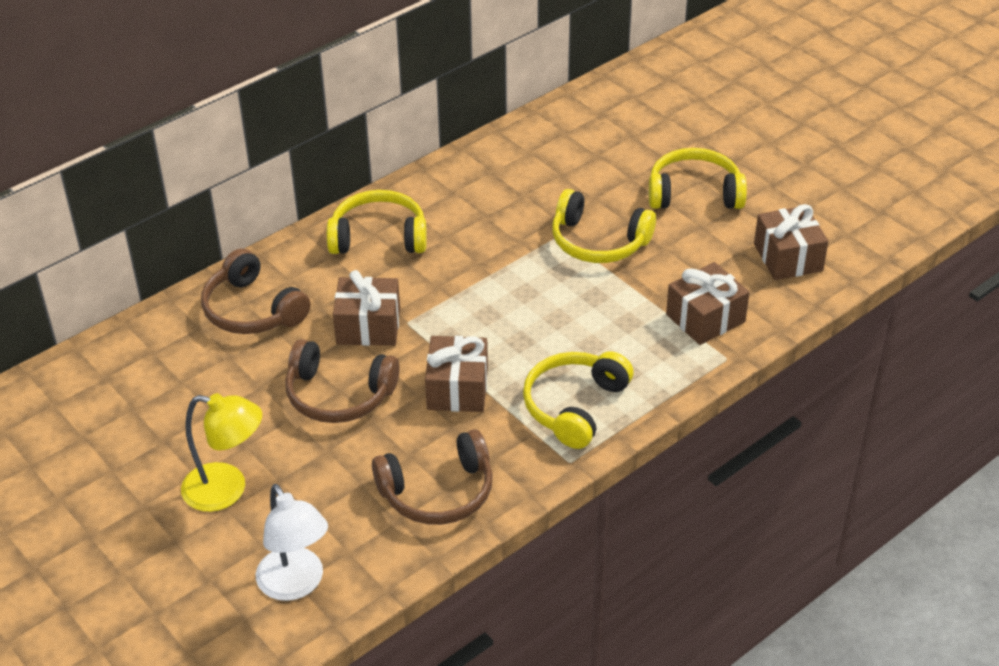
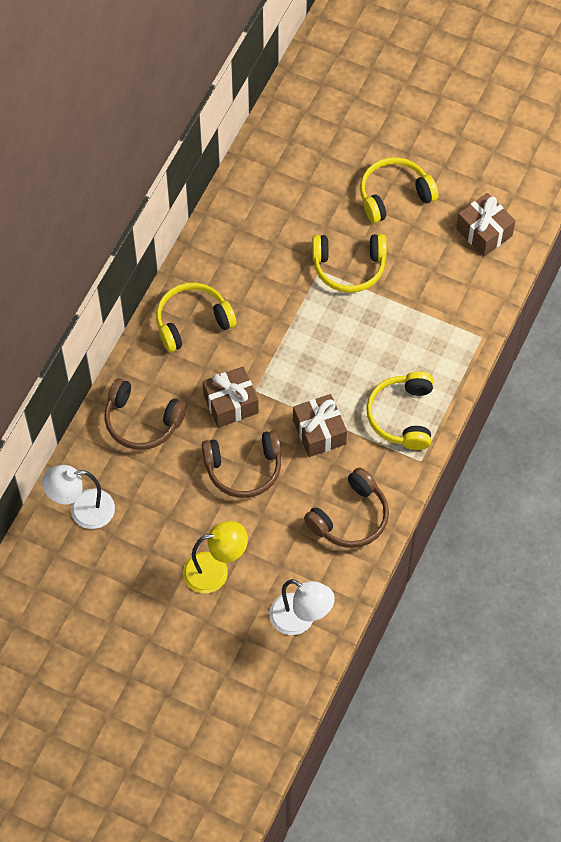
camera: 25 degrees left, 20 degrees up
brown gift [666,262,749,345] -> none
none -> white lamp [42,465,115,529]

